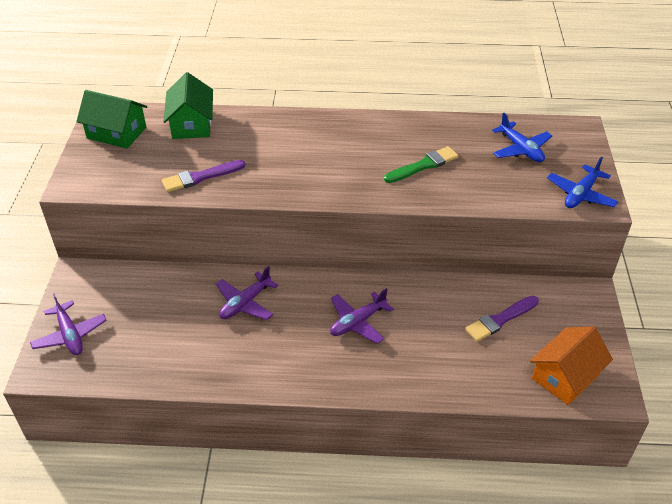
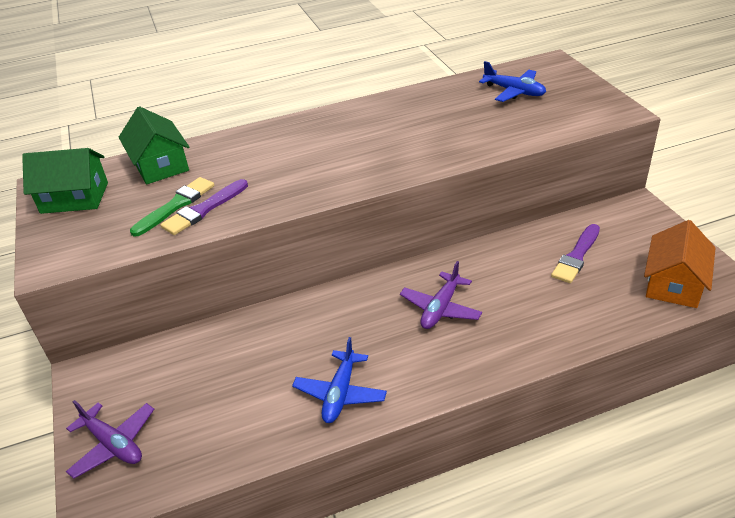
camera: 20 degrees left, 5 degrees down
purple plane [216,266,278,320] -> none
green brush [384,146,459,183] -> green brush moved to [130,177,215,237]
blue plane [547,157,618,208] -> blue plane moved to [292,337,387,423]

